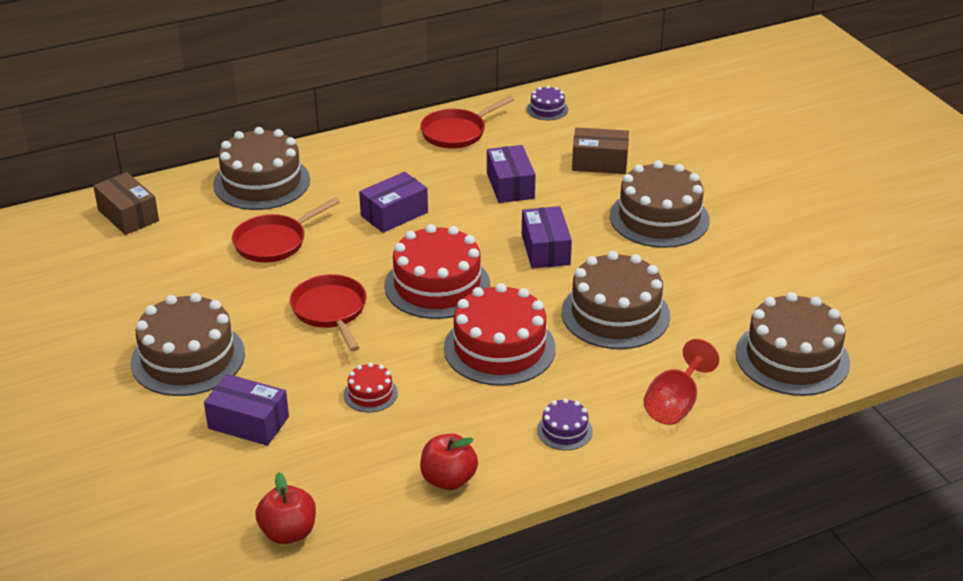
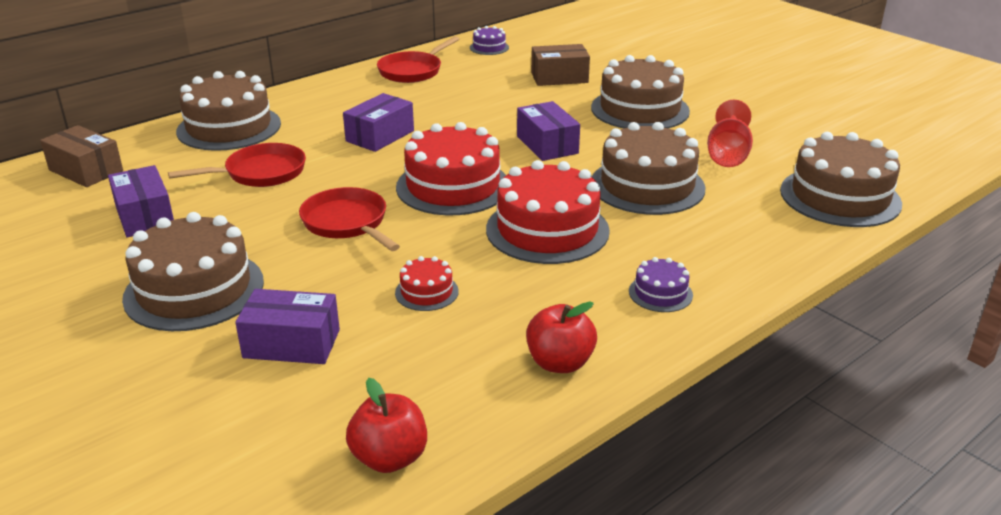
camera: 15 degrees left, 5 degrees down
red pan [232,197,340,263] -> red pan turned 150 degrees counterclockwise [168,143,306,187]
purple box [487,145,536,203] -> purple box moved to [108,165,174,237]
red goblet [643,339,719,425] -> red goblet moved to [707,100,753,167]

